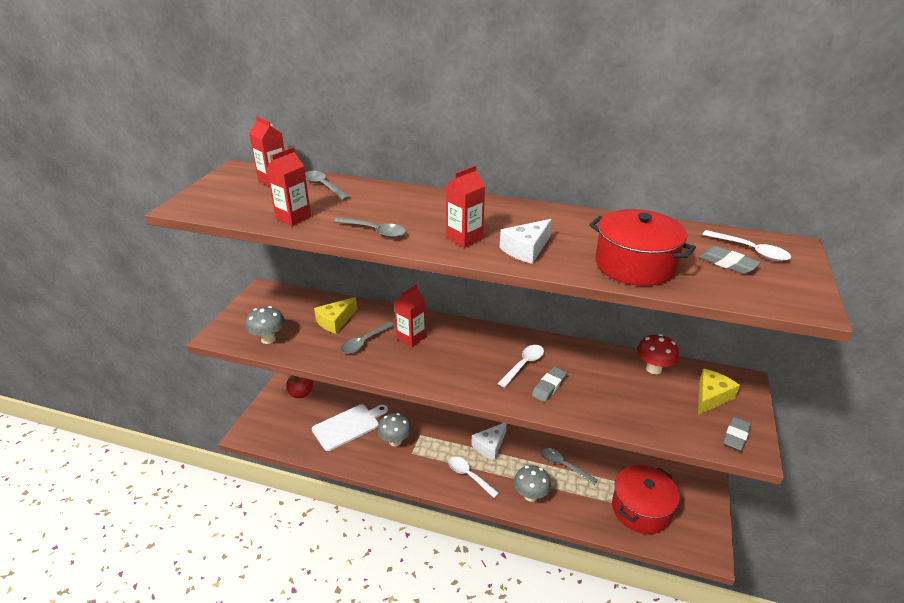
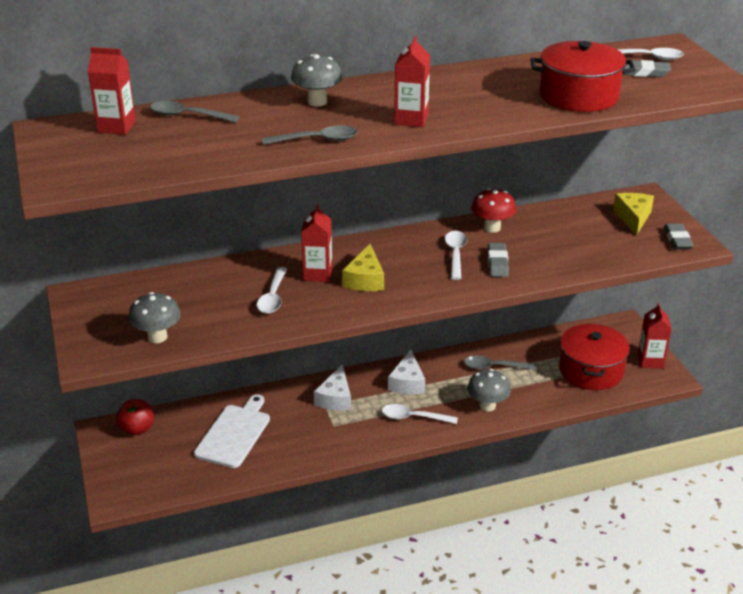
camera: 35 degrees left, 0 degrees up
red carton [267,147,311,226] -> red carton moved to [638,303,672,368]
yellow cheese [314,297,357,334] -> yellow cheese moved to [342,244,384,291]
grey spoon [340,322,395,354] -> white spoon [256,267,287,314]
grey mushroom [377,413,412,446] -> grey mushroom moved to [291,54,343,106]
white cheese [500,219,552,264] -> white cheese moved to [314,365,351,411]
red mushroom [637,334,679,374] -> red mushroom moved to [471,188,516,233]

